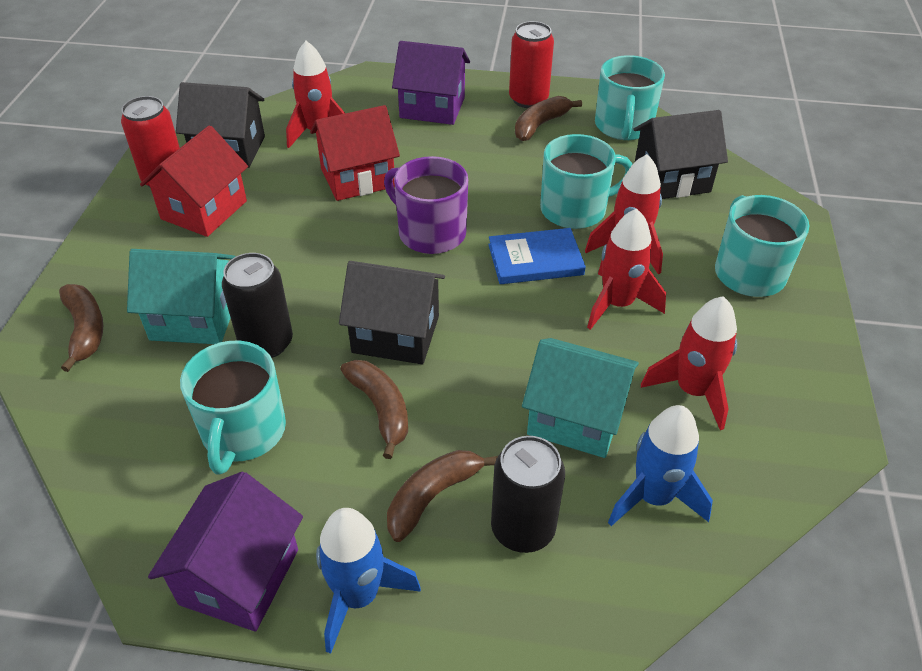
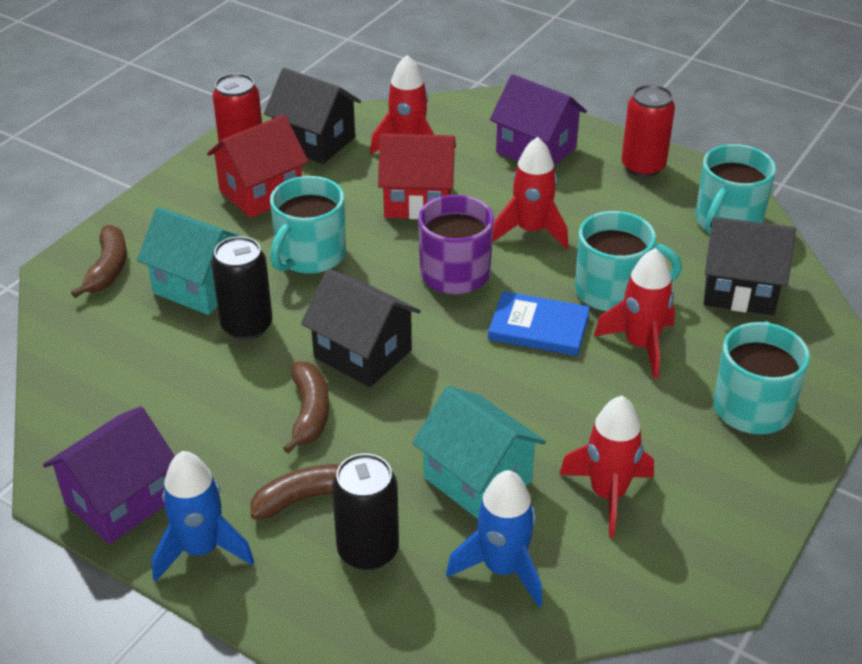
camera: 25 degrees right, 5 degrees down
turquoise mug [180,341,286,475] -> turquoise mug moved to [270,176,346,274]
brown banana [515,96,582,141] -> none
red rocket [587,209,666,330] -> red rocket moved to [492,137,568,249]

